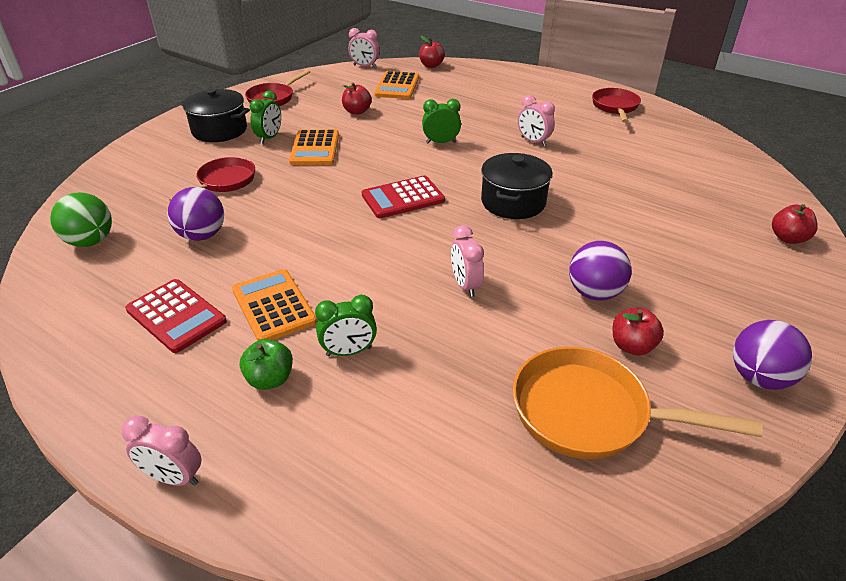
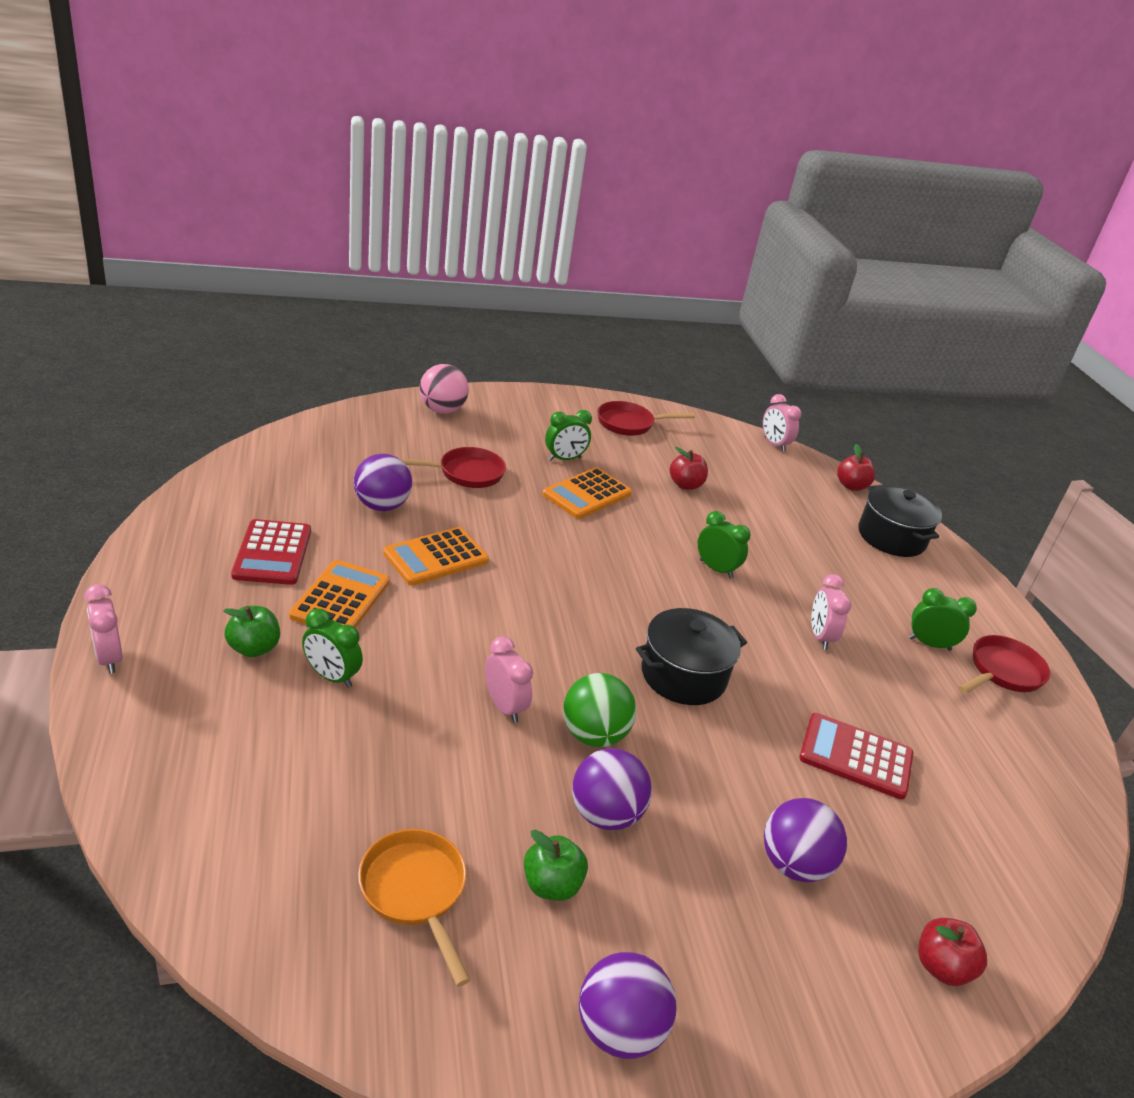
camera: 40 degrees right, 5 degrees down
green ball [50,192,112,247] -> green ball moved to [563,673,636,747]
black pot [180,88,250,142] -> black pot moved to [858,485,942,557]
red calculator [362,176,445,218] -> red calculator moved to [799,713,913,800]
orange calculator [374,71,419,99] -> orange calculator moved to [383,527,489,586]
pink clock [451,225,484,297] -> pink clock turned 120 degrees clockwise [485,636,533,723]
orange pan [513,347,763,459] -> orange pan [358,829,470,986], size x0.66
red apple [613,308,664,355] -> green apple [524,830,588,901]
none -> pink ball [419,364,469,413]
none -> purple ball [764,798,847,882]
none -> green clock [909,588,977,651]

